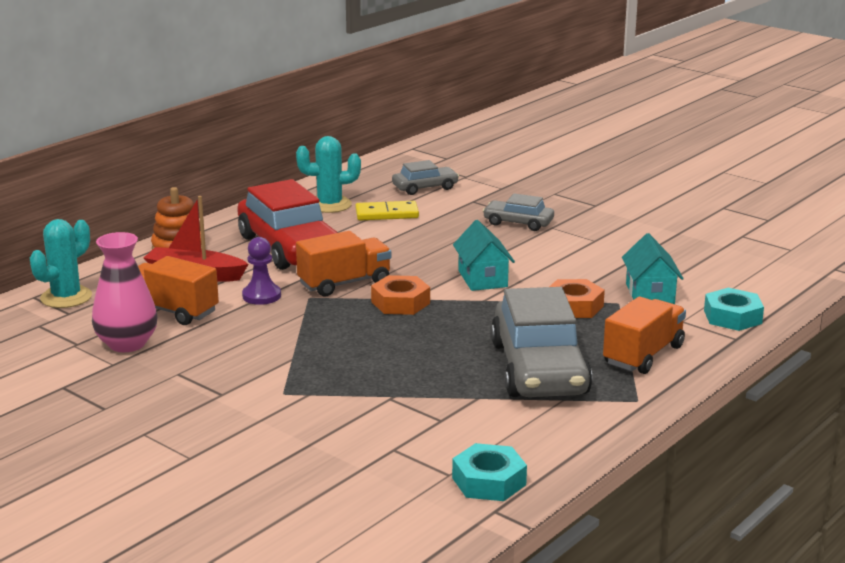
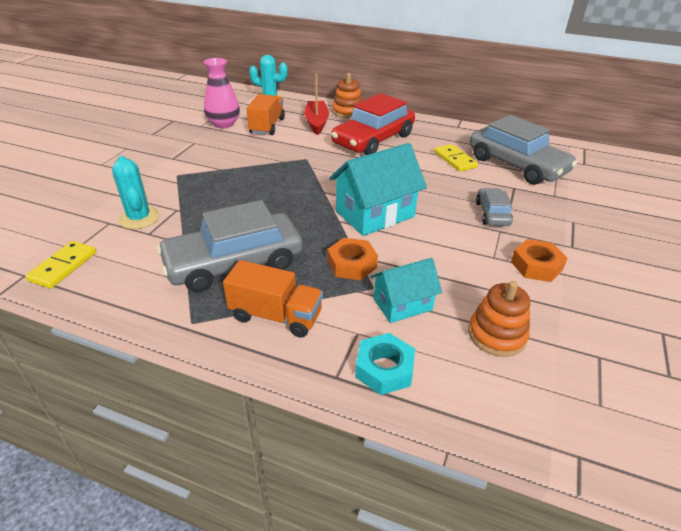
camera: 70 degrees right, 15 degrees up
purple pawn [242,237,281,305] -> none
turquoise cactus [296,136,361,213] -> turquoise cactus moved to [112,156,160,229]
orange truck [296,231,391,296] -> none
orange nut [371,275,430,315] -> orange nut moved to [511,239,568,282]
grey car [392,160,459,195] -> grey car [470,115,577,185], size x1.99
turquoise nut [452,443,527,501] -> yellow domino [25,241,96,289]
turquoise house [453,220,515,291] -> turquoise house [329,143,427,236], size x1.65
none -> orange stacking toy [468,281,530,357]

